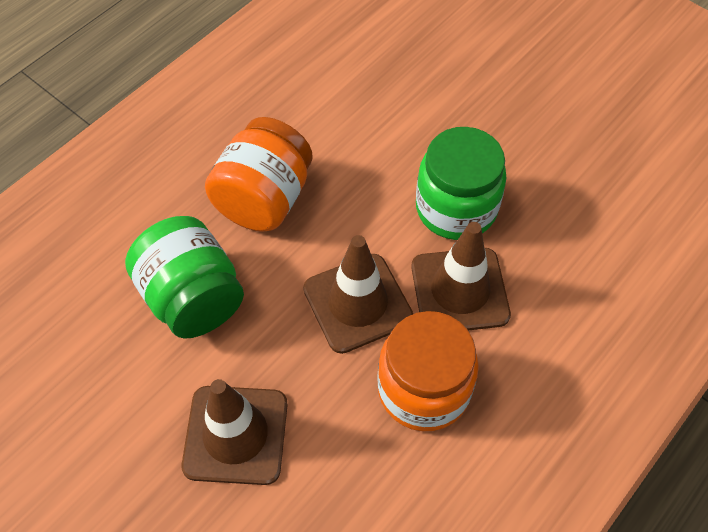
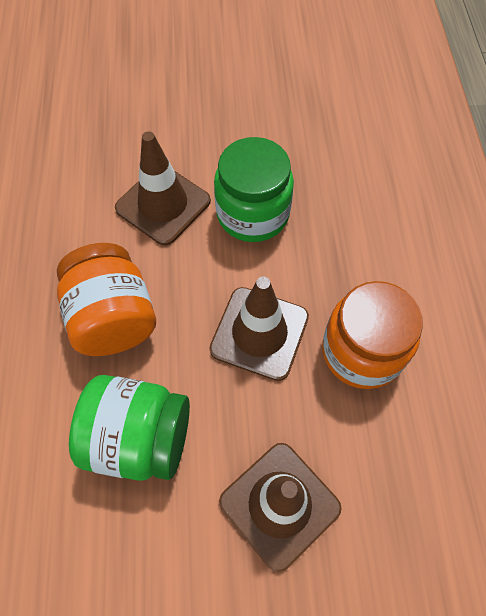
camera: 45 degrees left, 5 degrees up
brown traffic cone [411,222,511,330] -> brown traffic cone moved to [115,131,211,246]

